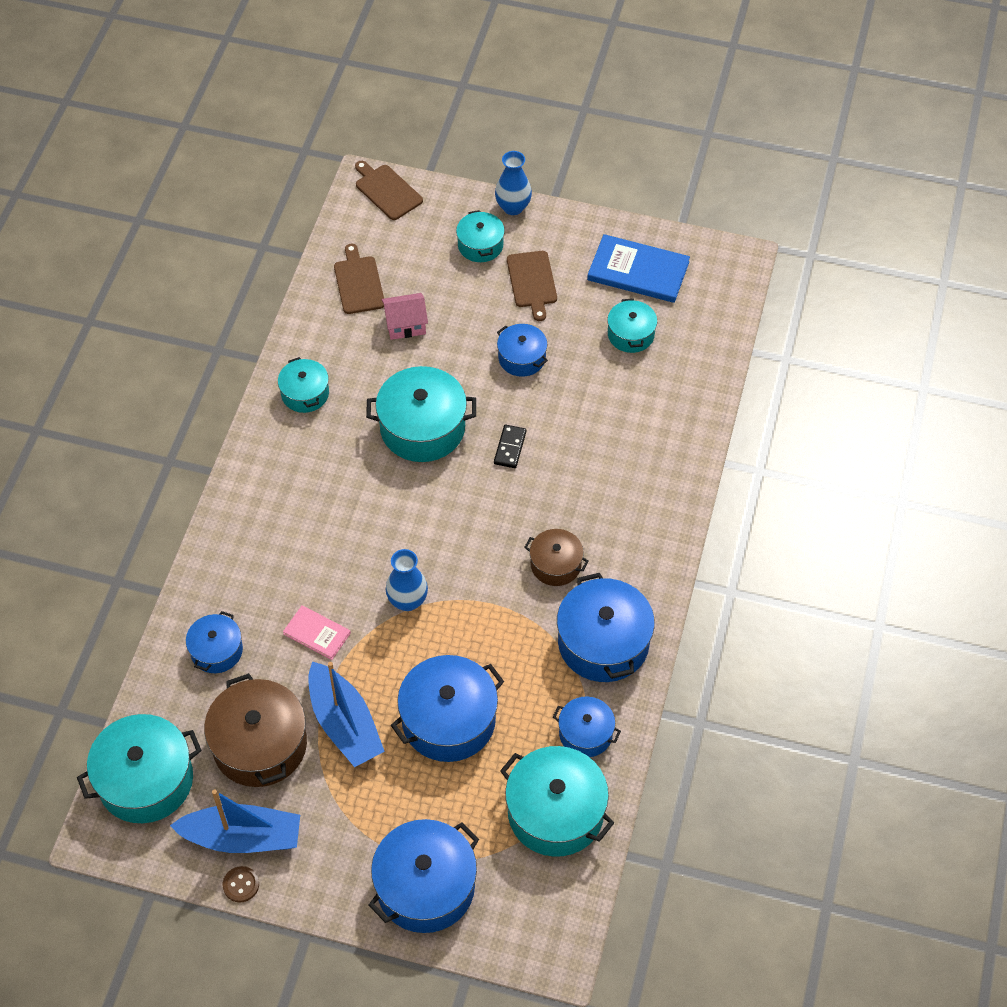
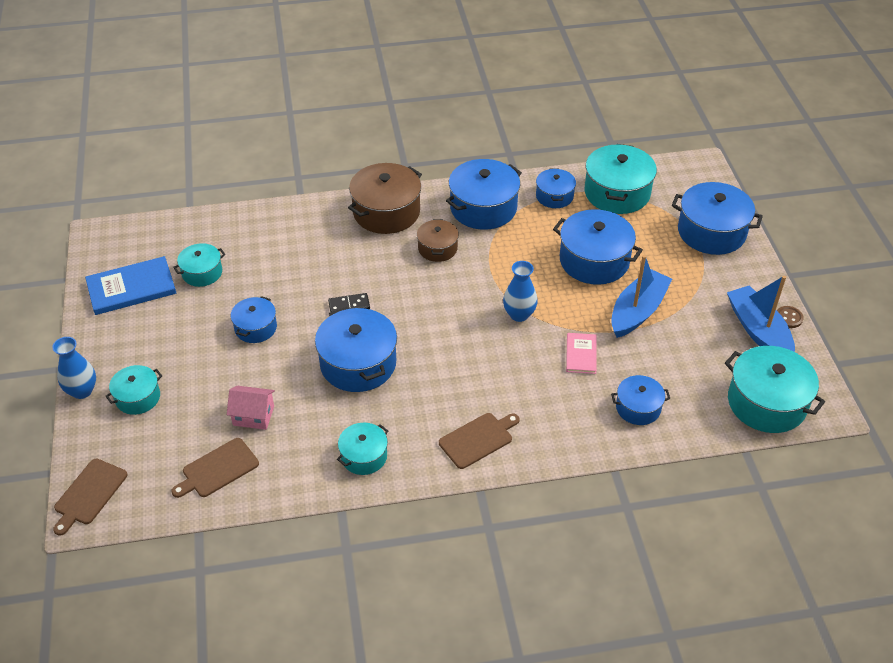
camera: 115 degrees left, 10 degrees down
brown pot [204,673,307,787] -> brown pot moved to [348,163,422,234]
turquoise pot [366,366,476,462] -> blue pot [315,307,397,392]
pink house [382,293,428,340] -> pink house turned 45 degrees counterclockwise [227,386,275,430]
brown cutting board [507,251,557,321] -> brown cutting board moved to [439,413,519,469]
blue book [587,234,690,303] -> blue book turned 75 degrees clockwise [85,256,176,315]

